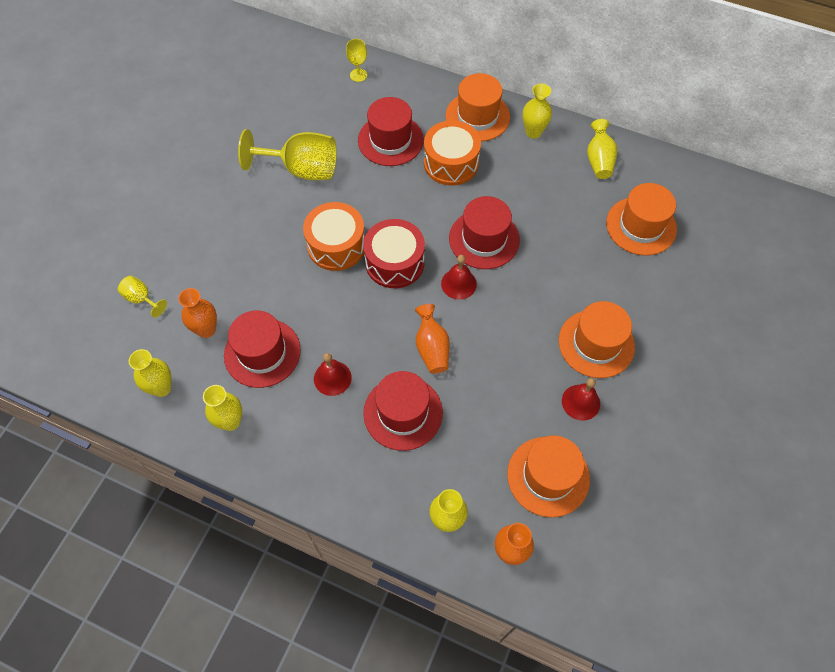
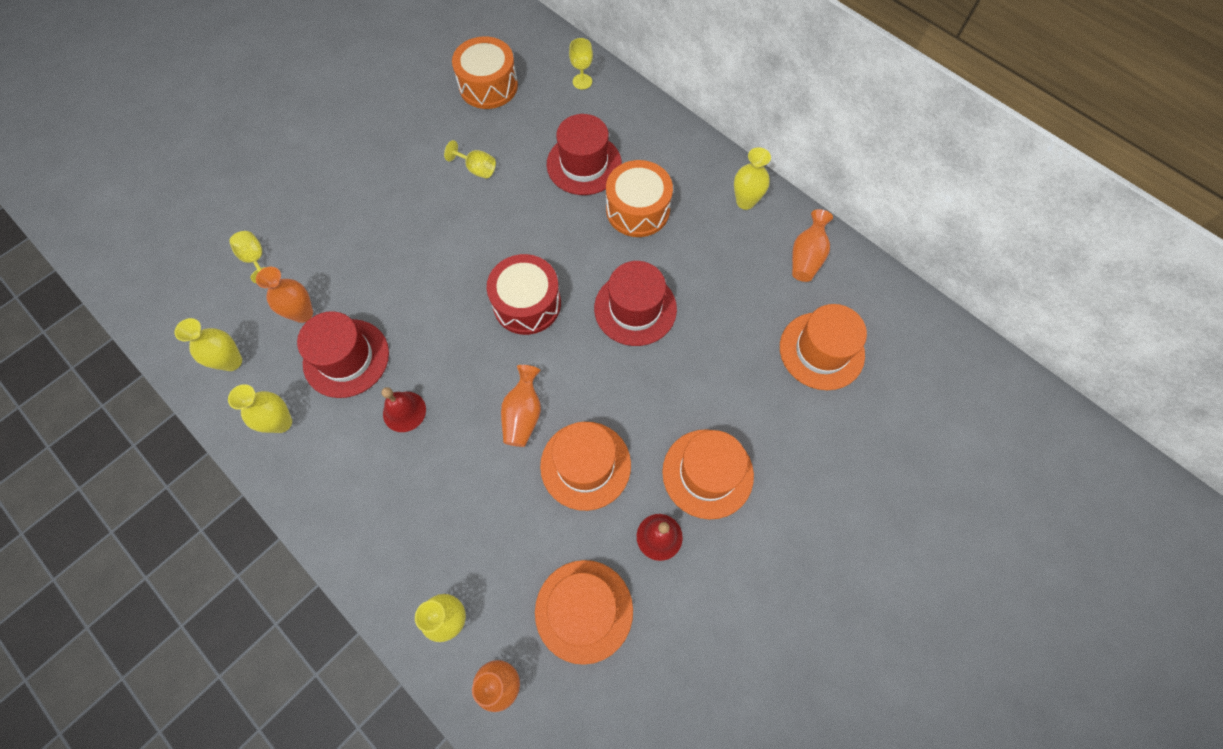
camera: 20 degrees right, 5 degrees up
yellow goblet [238,129,337,180] -> yellow goblet [444,140,496,179], size x0.47
orange drum [303,202,365,271] -> orange drum moved to [452,37,518,109]
red hat [363,371,443,451] -> none
red bell [441,255,477,300] -> none
orange hat [445,73,510,141] -> orange hat moved to [540,422,631,511]
yellow vase [587,119,617,179] -> orange vase [792,209,833,282]

